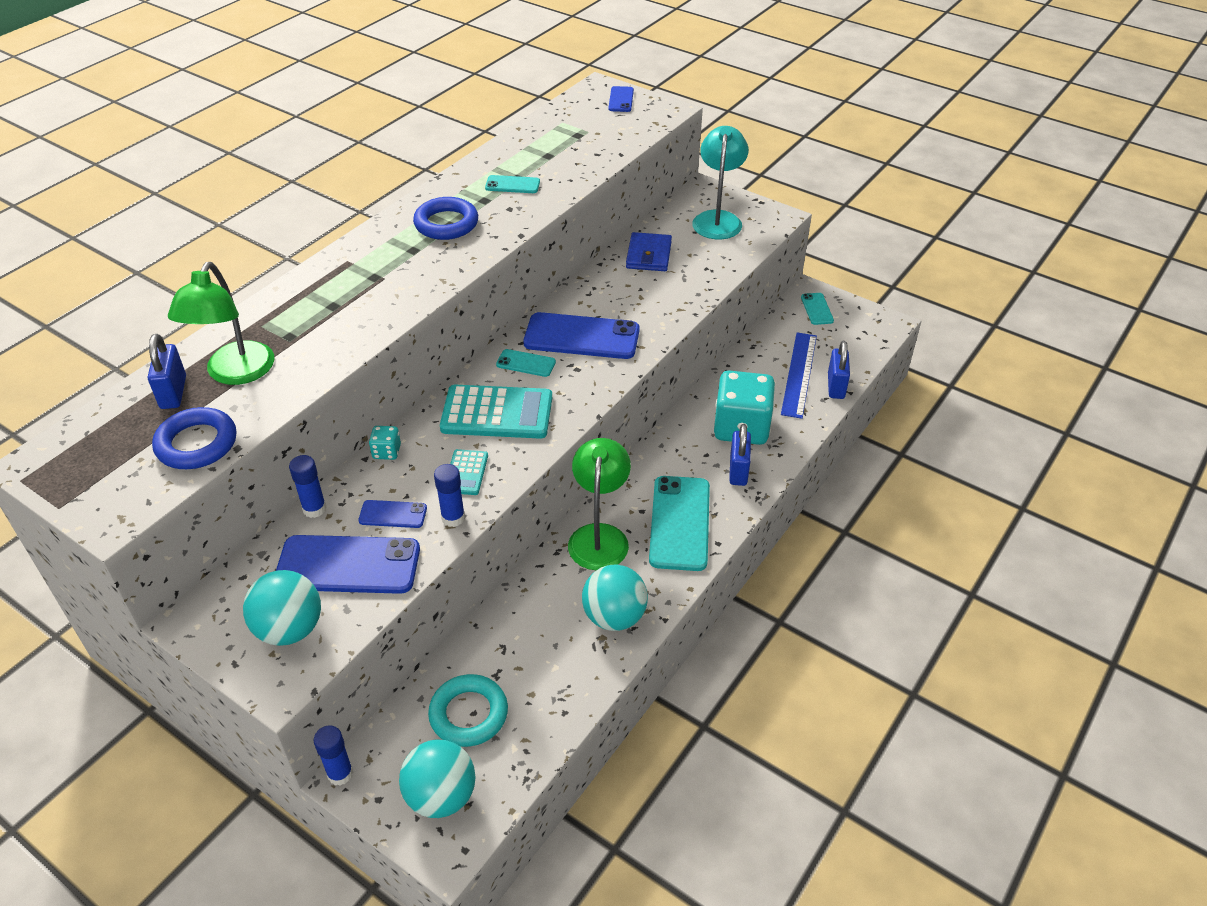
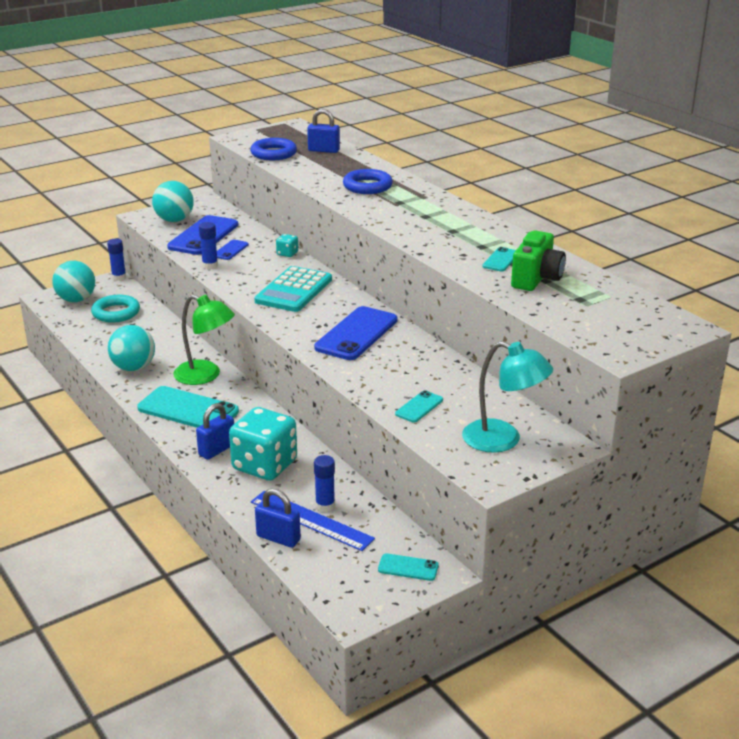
camera: 110 degrees right, 15 degrees down
green lamp [168,262,274,385] -> none
blue glue stick [289,455,327,518] -> blue glue stick moved to [314,455,335,512]
blue ring [413,197,478,240] -> blue ring moved to [343,169,393,194]
turquoise calculator [450,449,488,495] -> none
turquoise phone [496,349,556,377] -> turquoise phone moved to [395,390,443,422]
blue phone [608,86,634,112] -> none
blue wallet [626,232,672,271] -> none
blue padlock [729,424,751,486] -> blue padlock turned 75 degrees counterclockwise [196,403,234,460]
none -> green camera [511,230,566,291]

